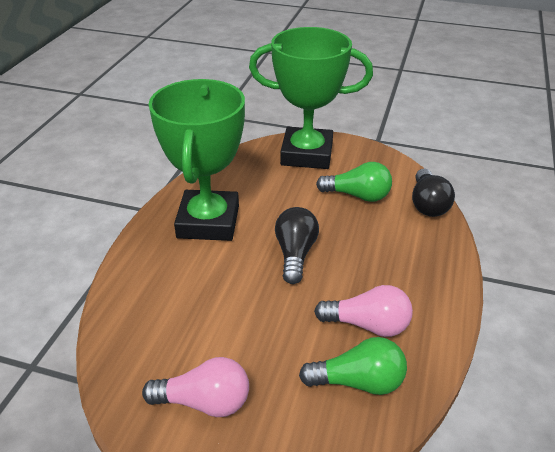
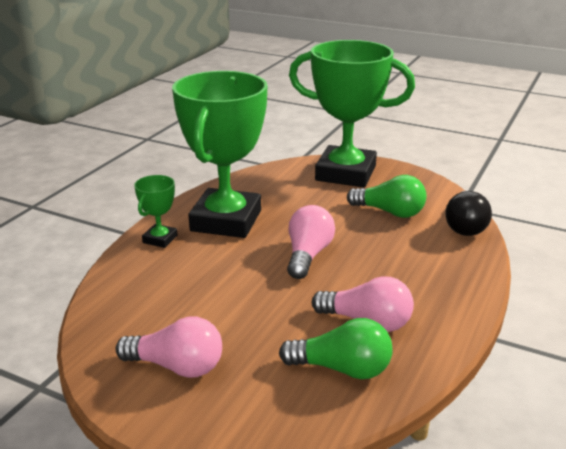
camera: 10 degrees right, 10 degrees down
black light bulb [275,207,319,284] -> pink light bulb [287,205,335,279]
none -> green trophy [134,175,177,248]

